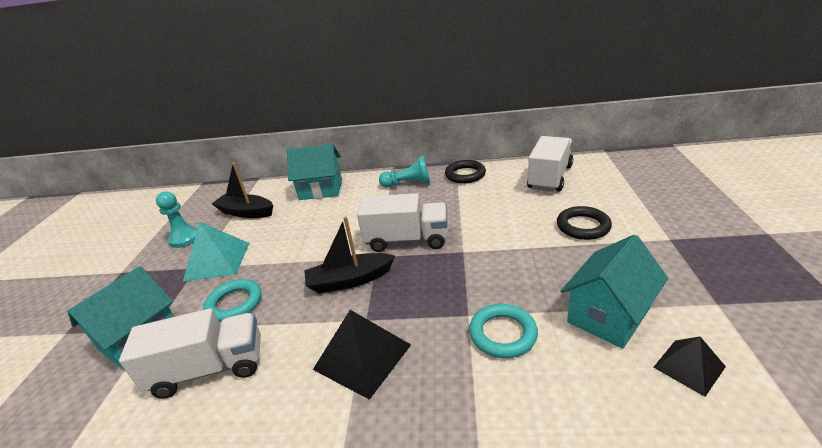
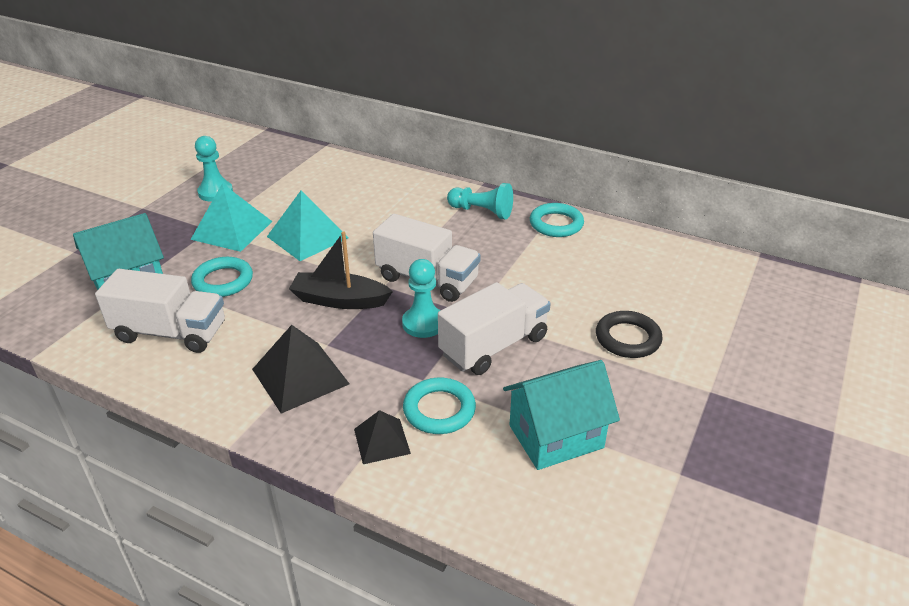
camera: 20 degrees right, 5 degrees up
black boat [212,162,273,218] -> none
turquoise house [287,144,342,200] -> none
black ring [445,160,486,183] -> turquoise ring [530,203,584,237]
white truck [527,136,573,192] -> white truck moved to [438,282,551,375]
black pyramid [653,336,726,397] -> black pyramid moved to [354,410,411,464]
none -> turquoise pyramid [267,190,348,261]
none -> turquoise pawn [402,259,440,338]

